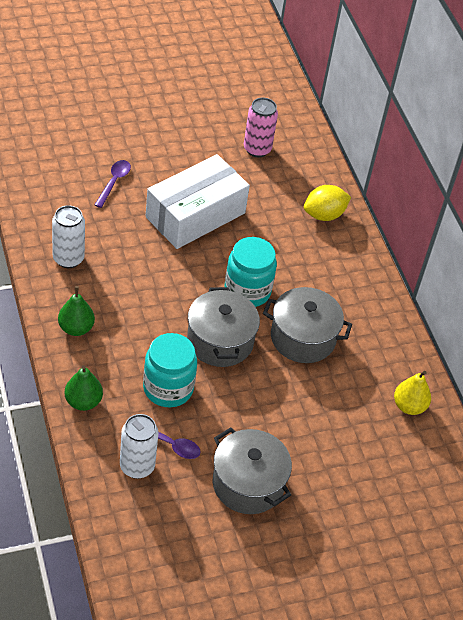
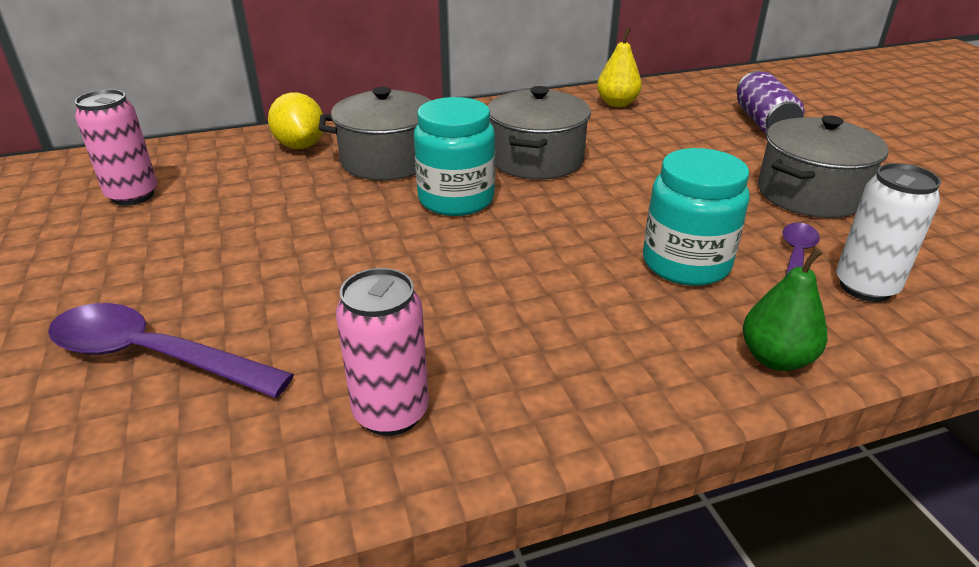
camera: 85 degrees left, 15 degrees down
white can [52,205,85,268] -> pink can [336,268,429,436]
green pear [58,286,95,336] -> none
purple spoon [94,160,131,208] -> purple spoon [48,303,294,398], size x1.71
white box [146,154,250,249] -> none
grey pot [187,287,260,367] -> grey pot moved to [319,87,431,180]
none -> purple can [737,71,804,134]

